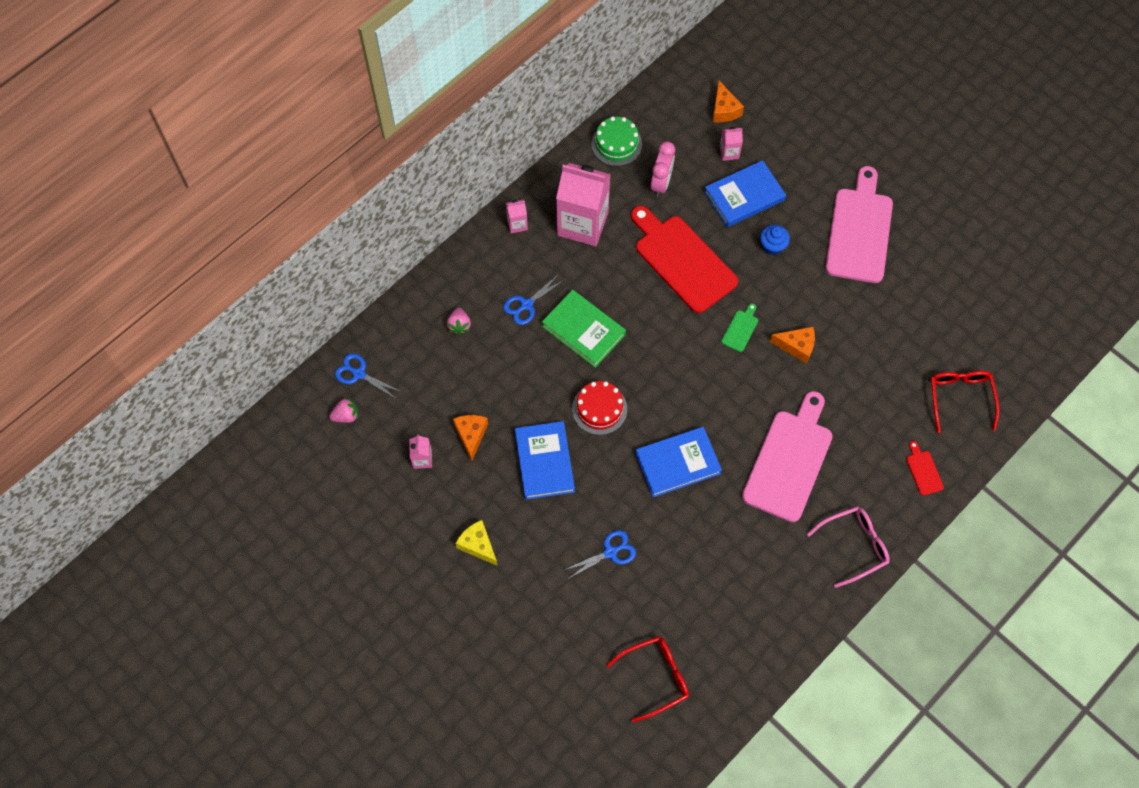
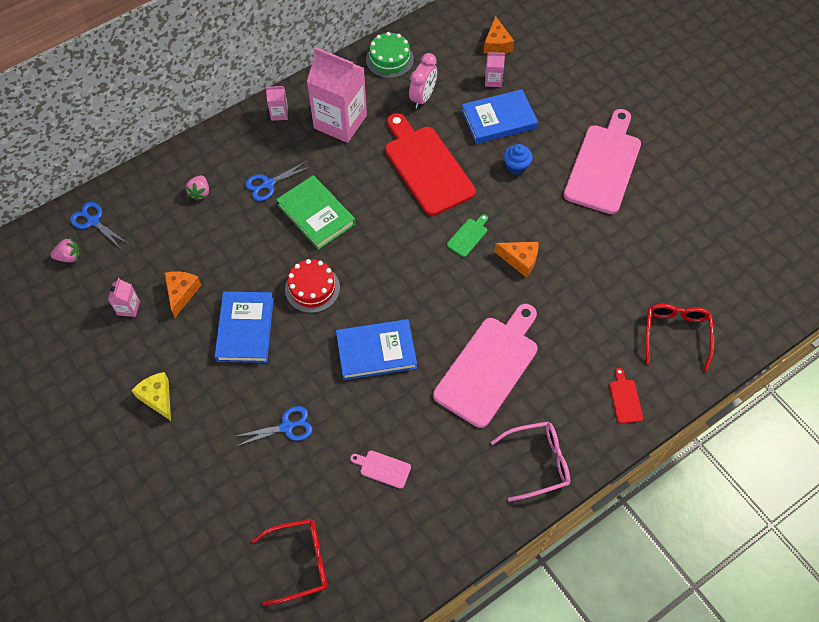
camera: 10 degrees right, 5 degrees down
none -> pink cutting board [350,450,411,489]

